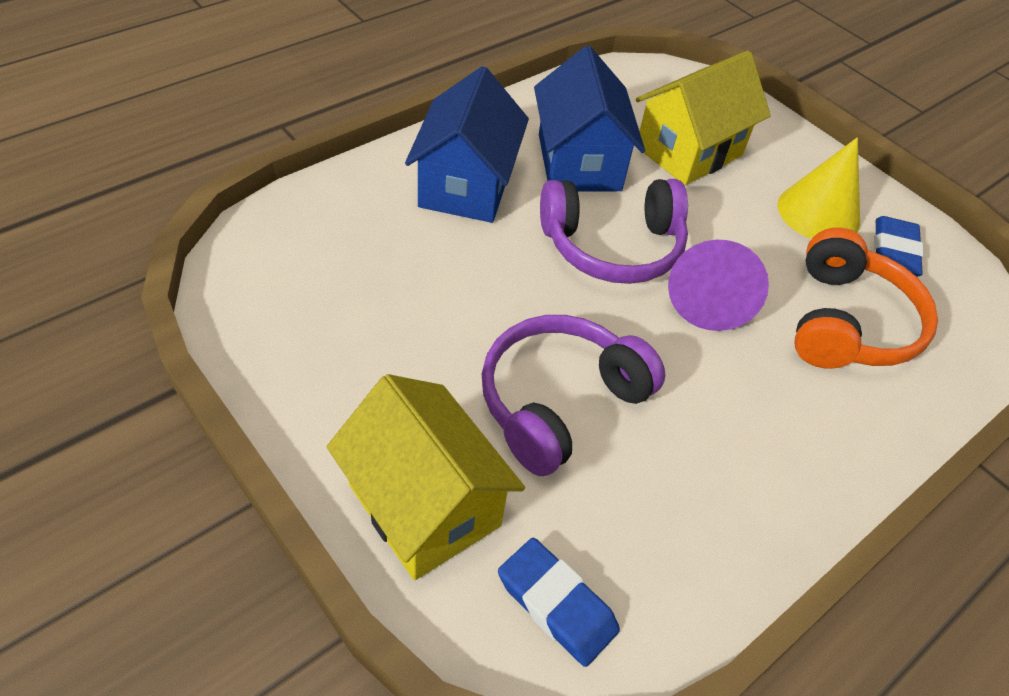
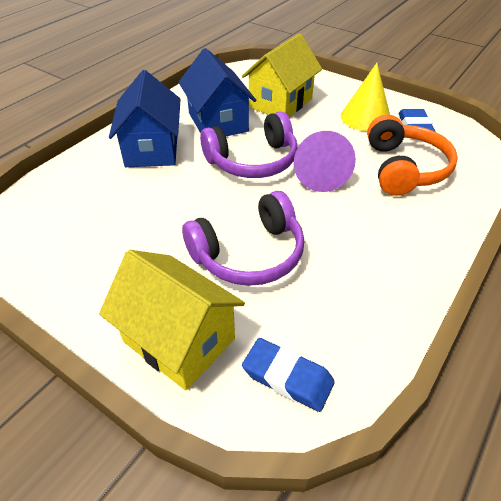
camera: 10 degrees left, 5 degrees down
purple headphones [482,315,665,476] -> purple headphones turned 150 degrees counterclockwise [182,191,304,286]

